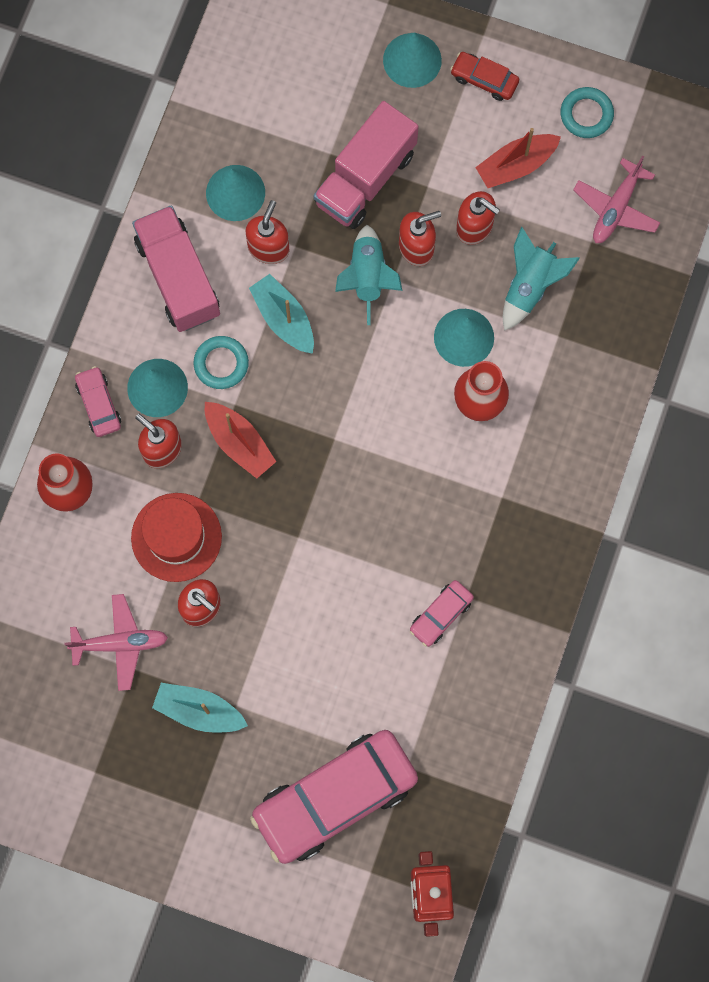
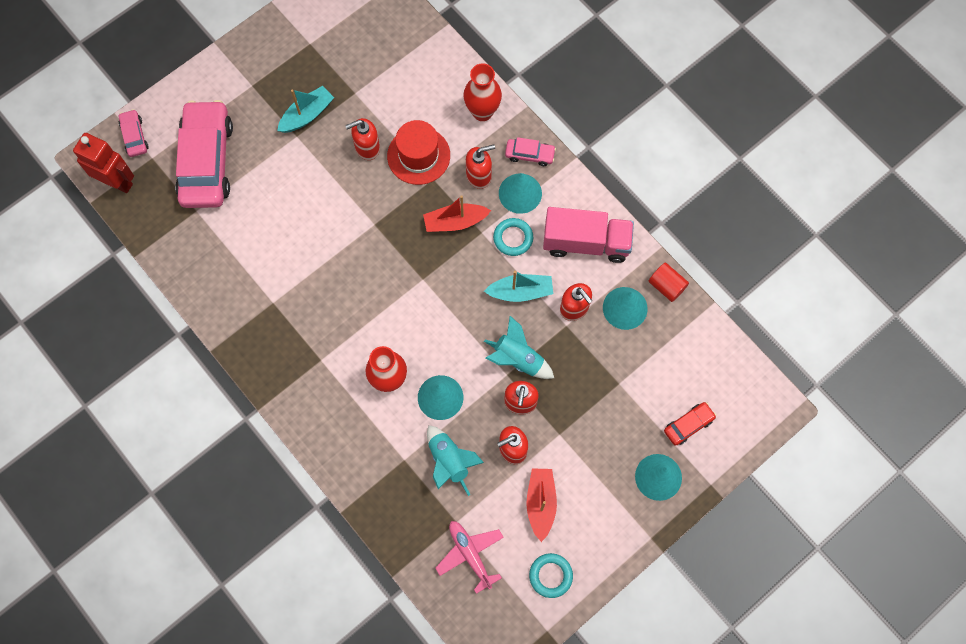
camera: 120 degrees right, 5 degrees down
pink plane [64,594,168,691] -> none
pink truck [314,101,419,229] -> none
pink car [410,580,474,647] -> pink car moved to [119,109,148,157]
red car [450,52,519,101] -> red car moved to [664,402,716,446]
none -> red cylinder [649,263,689,302]

